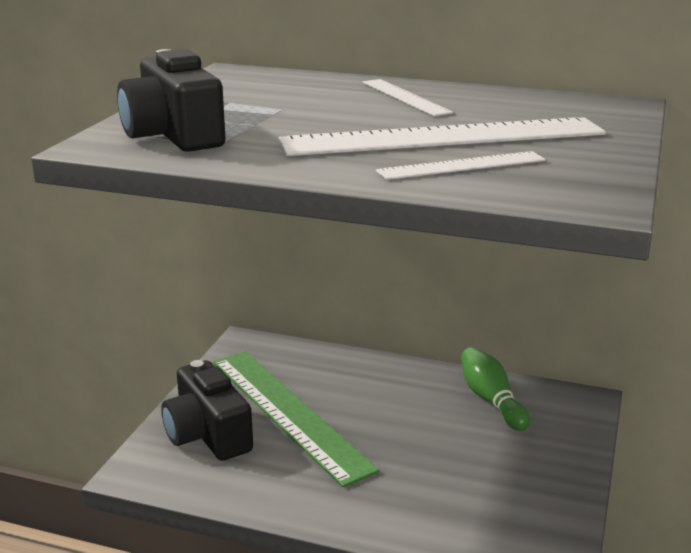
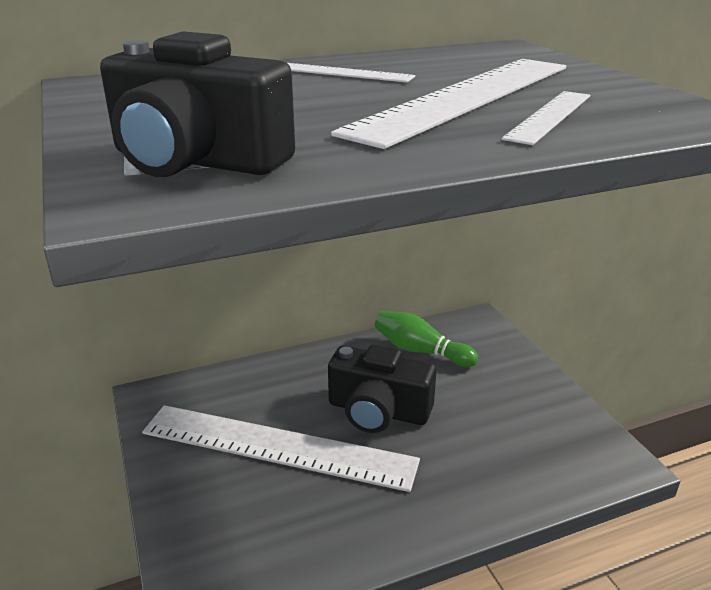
camera: 40 degrees left, 5 degrees up
black camera [161,360,253,461] -> black camera moved to [328,344,436,433]
green ruler [213,351,379,487] -> white ruler [142,405,420,492]

